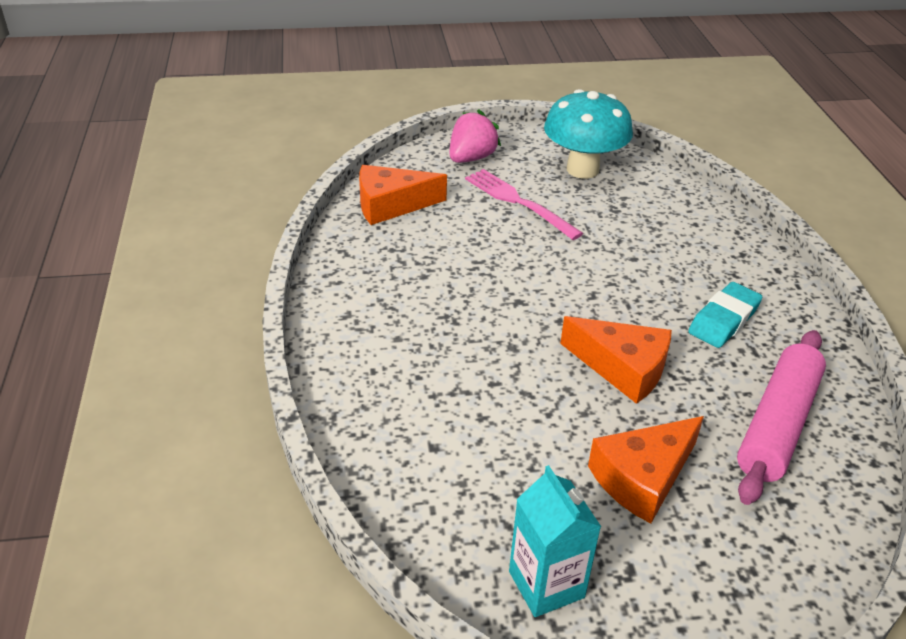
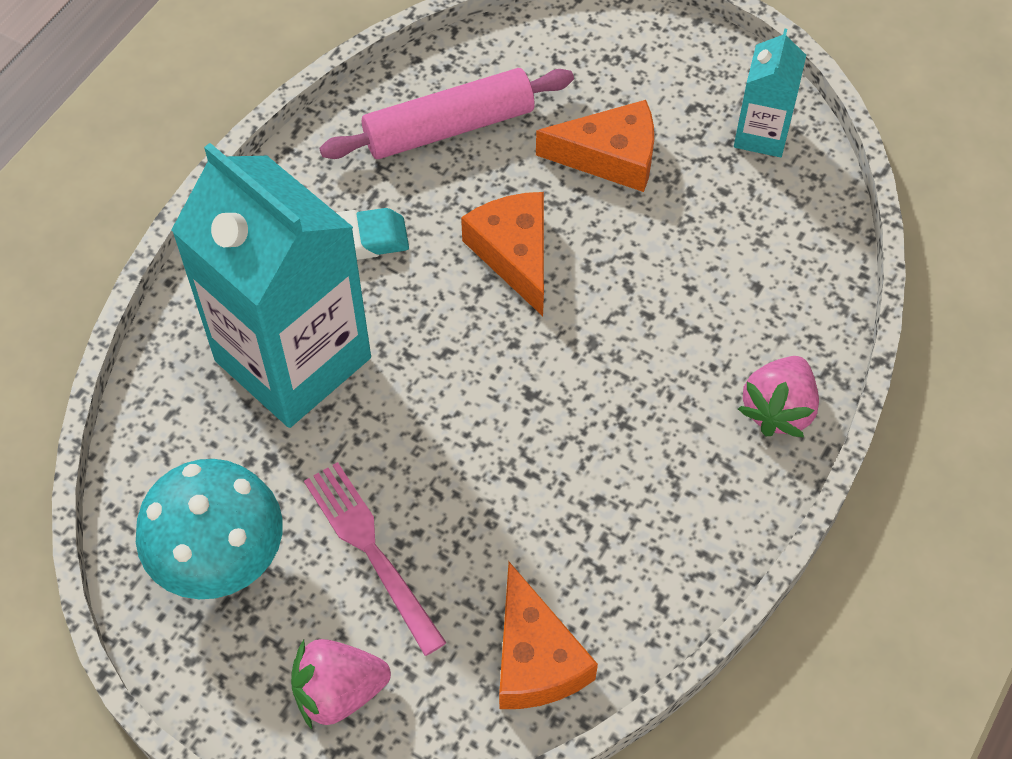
camera: 140 degrees left, 20 degrees up
orange cheese [359,165,447,225] -> orange cheese turned 45 degrees clockwise [499,562,598,709]
pink fork [465,169,583,240] -> pink fork turned 150 degrees clockwise [304,462,446,656]
none -> turquoise carton [171,143,371,428]
none -> pink strawberry [738,356,819,437]

